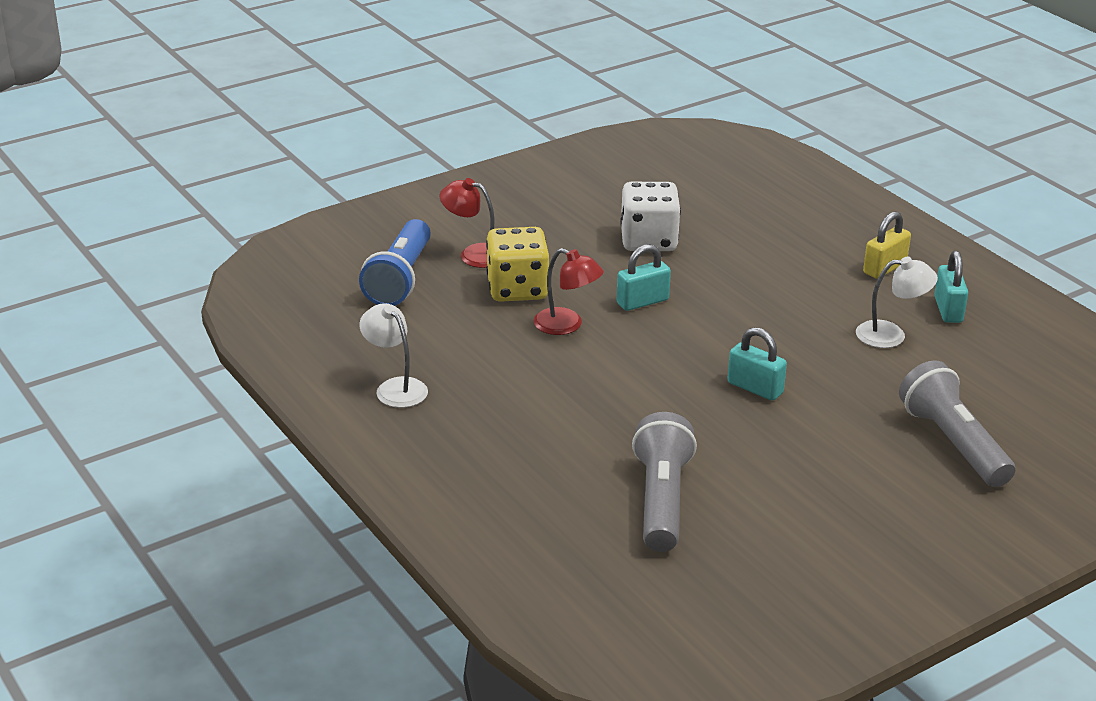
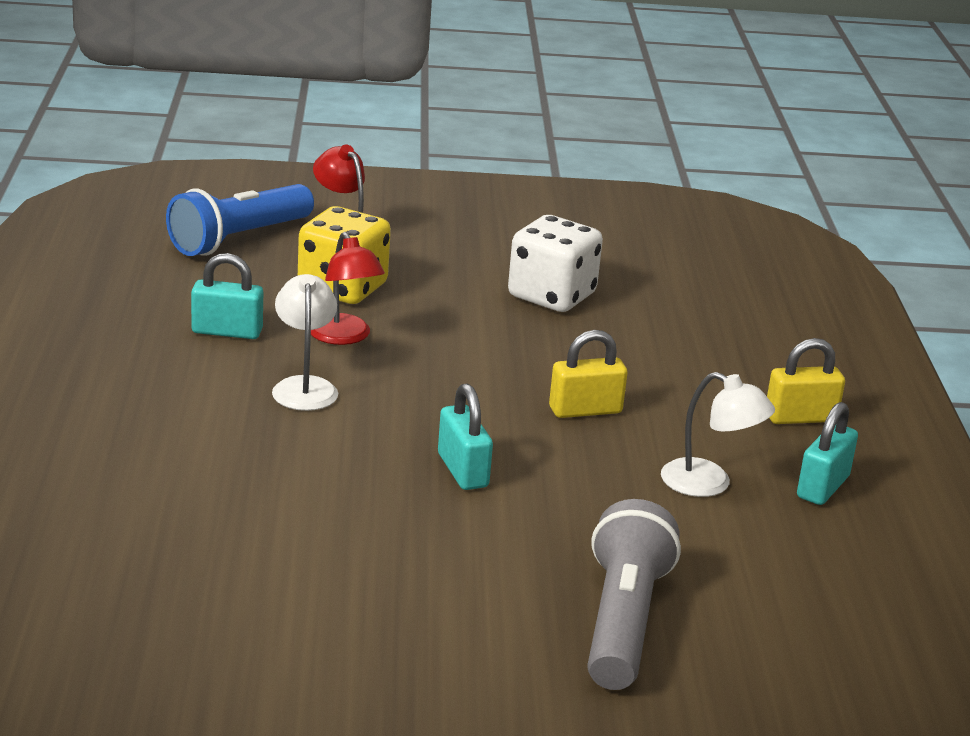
camera: 30 degrees right, 5 degrees down
white lamp [360,303,428,408] -> white lamp moved to [272,274,338,411]
turquoise padlock [617,244,671,311] -> turquoise padlock moved to [191,253,263,339]
grey flashlight [632,412,697,552] -> none
none -> yellow padlock [549,330,628,418]

